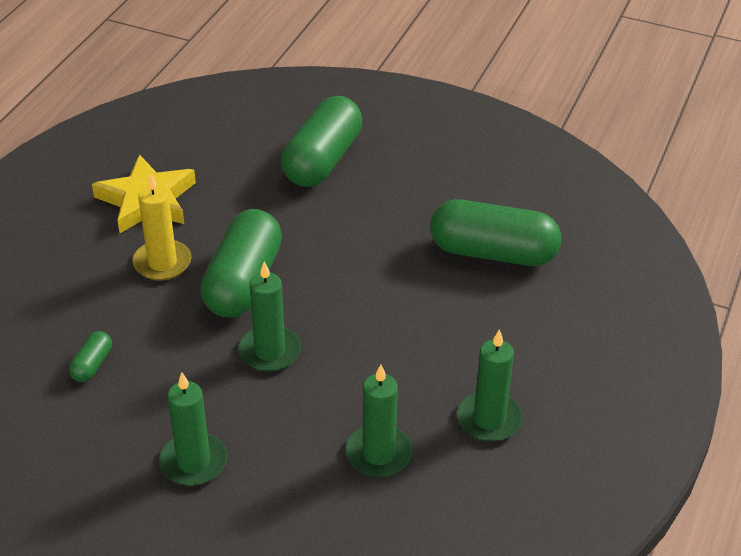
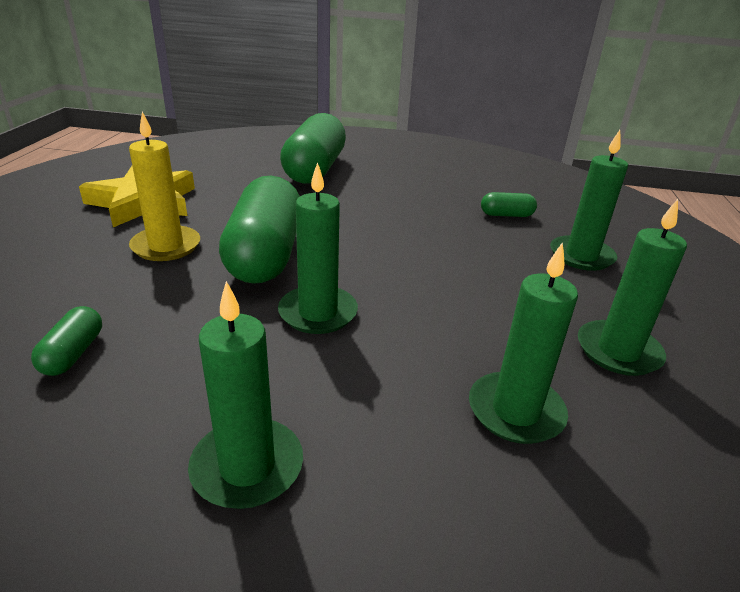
camera: 15 degrees left, 10 degrees down
green capsule [430,200,561,266] -> green capsule [481,192,537,217], size x0.43
none -> green candle [550,130,628,271]

